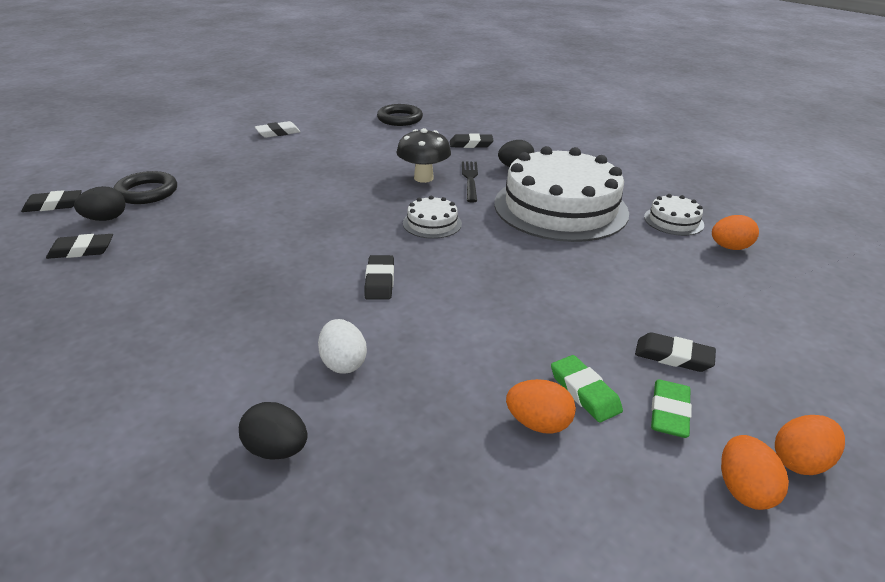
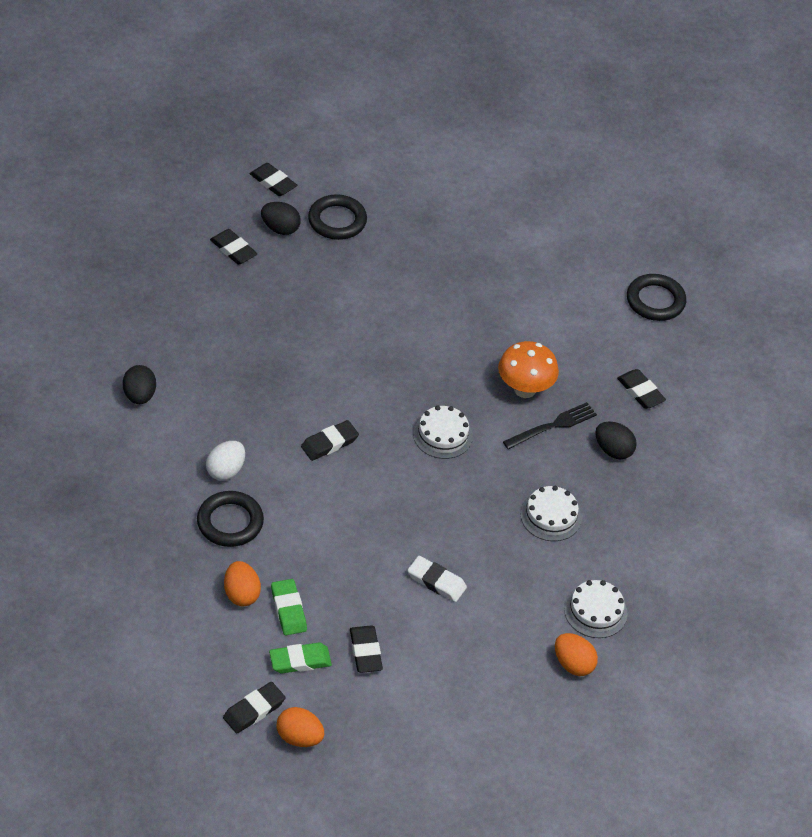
camera: 55 degrees right, 15 degrees up
black egg [239,402,308,460] -> black egg moved to [123,365,156,404]
white eraser [255,121,301,138] -> white eraser moved to [407,556,467,602]
black mushroom [396,128,451,183] -> orange mushroom [498,341,559,398]
white cake [494,146,629,242] -> white cake [521,486,582,541], size x0.42
green eraser [551,355,623,422] -> green eraser turned 45 degrees counterclockwise [271,579,307,635]
orange egg [721,435,789,510] -> black eraser [223,682,285,733]
none -> black ring [197,491,264,547]

